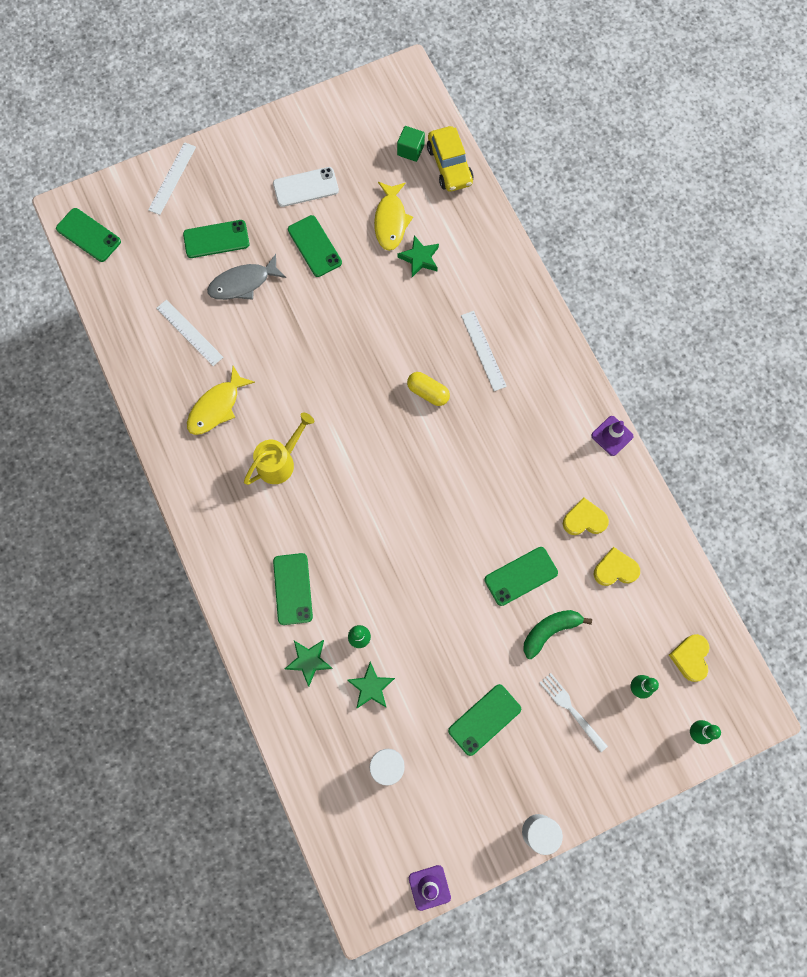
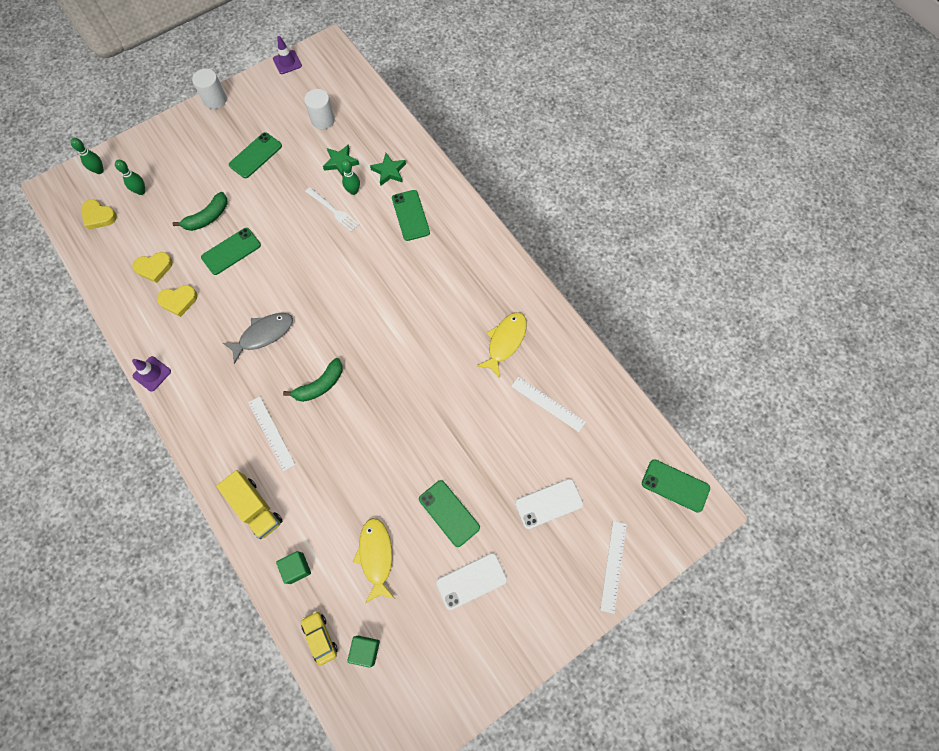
camera: 170 degrees right, 5 degrees down
green phone [183,220,249,258] -> white phone [515,479,583,529]
grey fish [207,254,286,300] -> grey fish moved to [223,313,293,364]
yellow watering can [244,412,314,485] -> none
green star [397,235,439,277] -> none
yellow capsule [407,372,450,406] -> green banana [283,358,342,402]
yellow car [427,126,473,192] -> yellow car [301,611,338,666], size x0.65
white fork [539,673,608,752] -> white fork moved to [305,187,360,232]
yellow heart [669,634,709,682] -> yellow heart turned 120 degrees clockwise [81,199,117,230]
none -> yellow truck [216,470,282,539]
none -> green cube [276,551,311,584]

